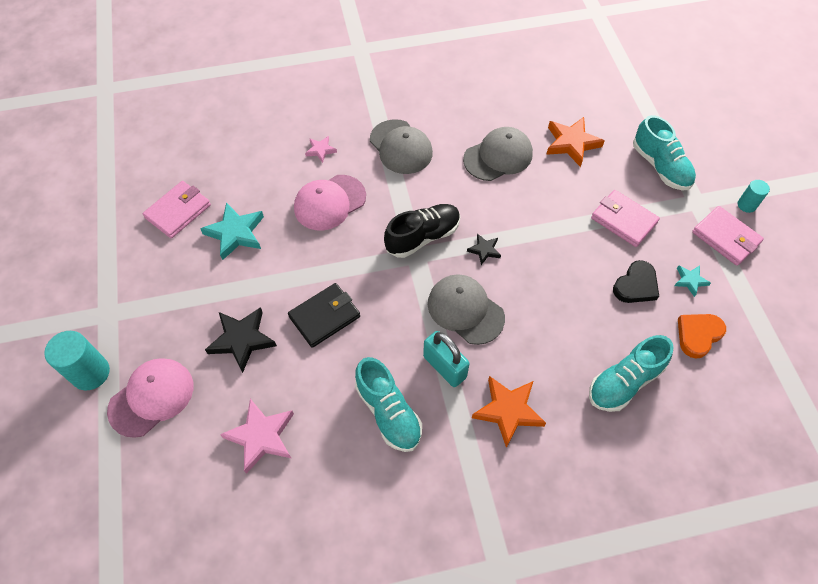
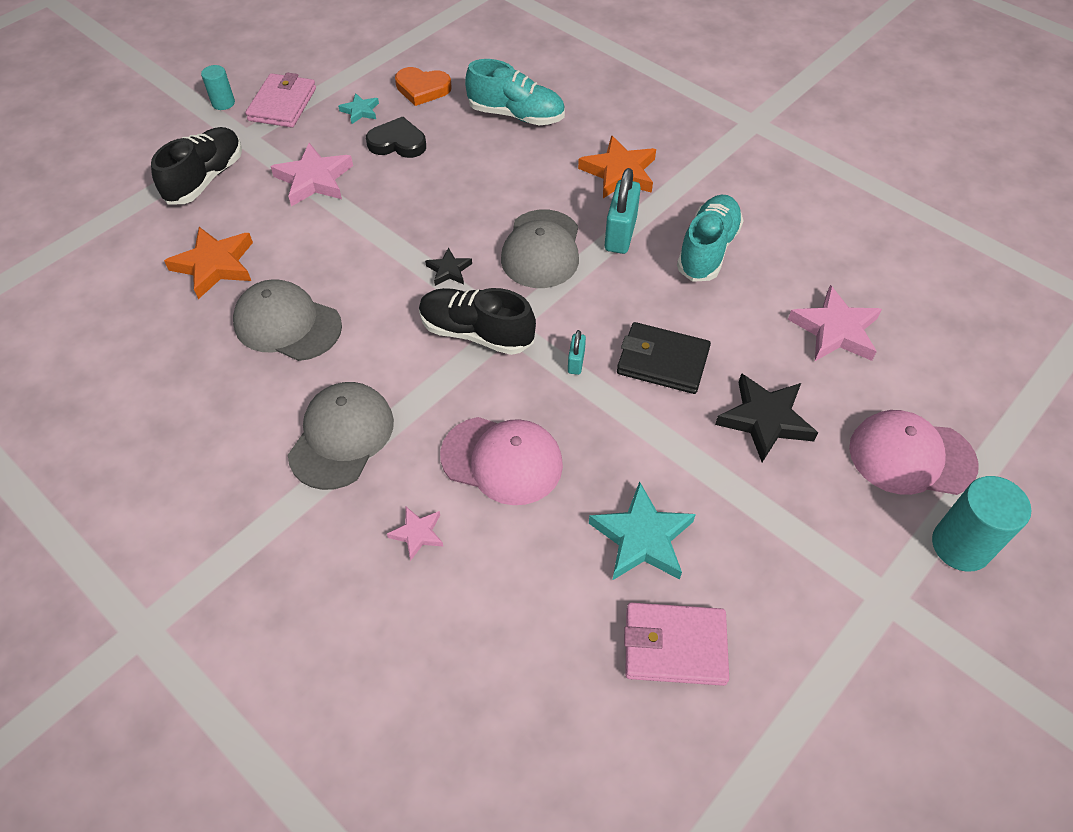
camera: 125 degrees left, 5 degrees down
pink wallet [591,190,660,247] -> pink star [270,143,353,207]
turquoise shoe [633,115,696,190] -> black shoe [151,127,242,205]
none -> turquoise padlock [568,330,586,375]

